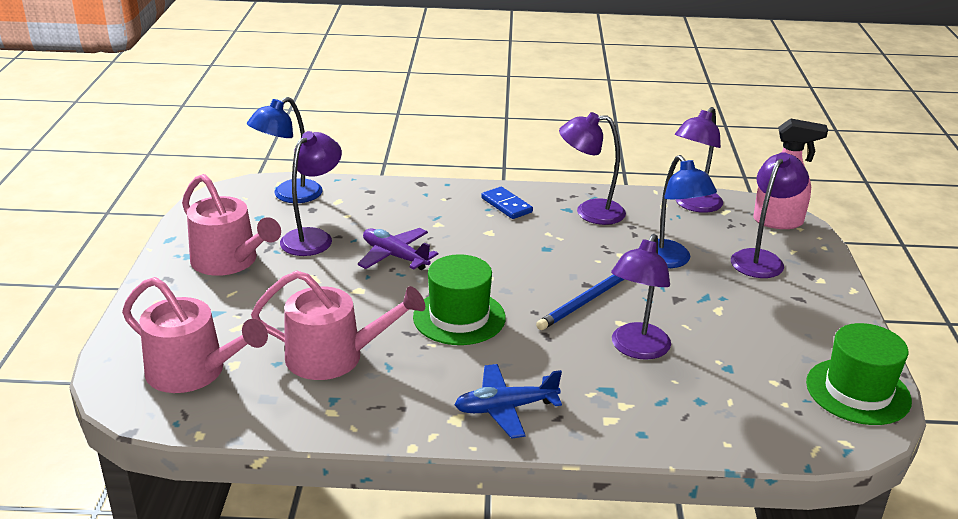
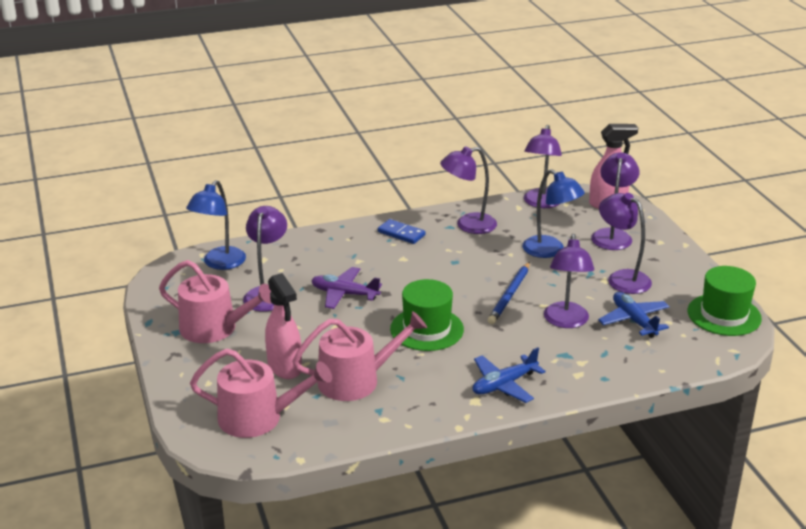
camera: 20 degrees left, 0 degrees up
none -> pink spray bottle [265,273,302,379]
none -> blue plane [598,292,670,338]
none -> purple lamp [599,193,652,294]

